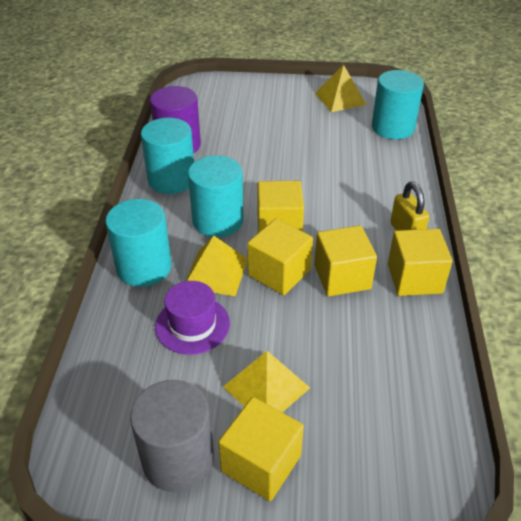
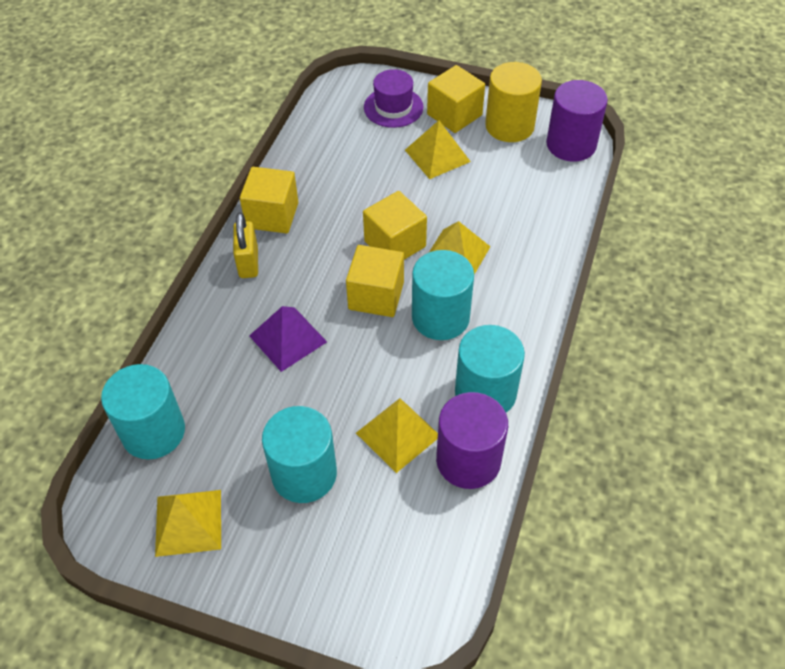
camera: 165 degrees left, 10 degrees up
turquoise cylinder [105,199,172,287] -> turquoise cylinder moved to [262,406,337,503]
grey cylinder [130,380,214,492] -> yellow cylinder [485,62,542,142]
purple hat [155,281,230,355] -> purple hat moved to [364,69,423,128]
yellow cube [314,225,377,296] -> none
none -> purple pyramid [249,306,327,372]
none -> yellow pyramid [356,398,438,473]
none -> purple cylinder [546,80,608,161]

